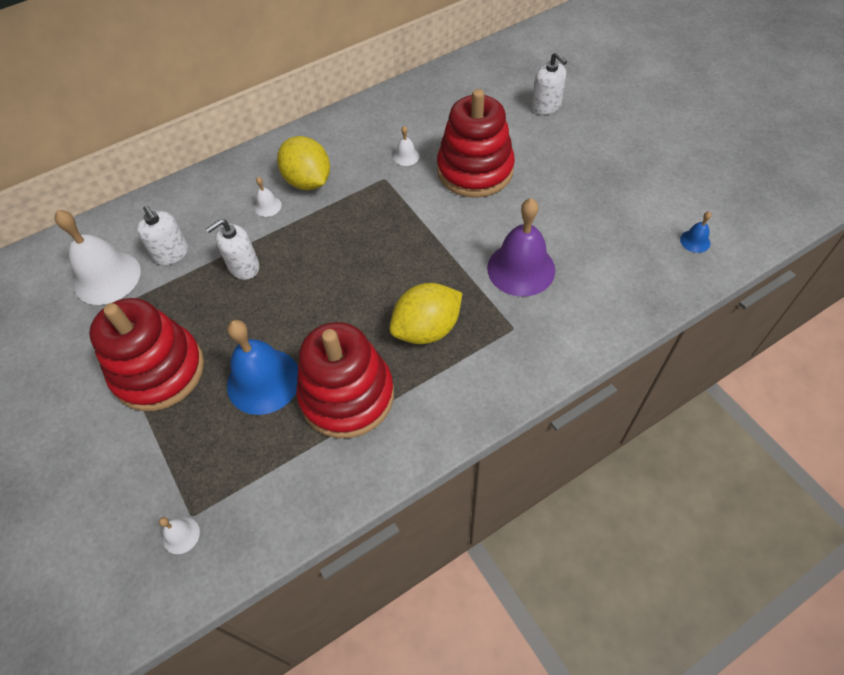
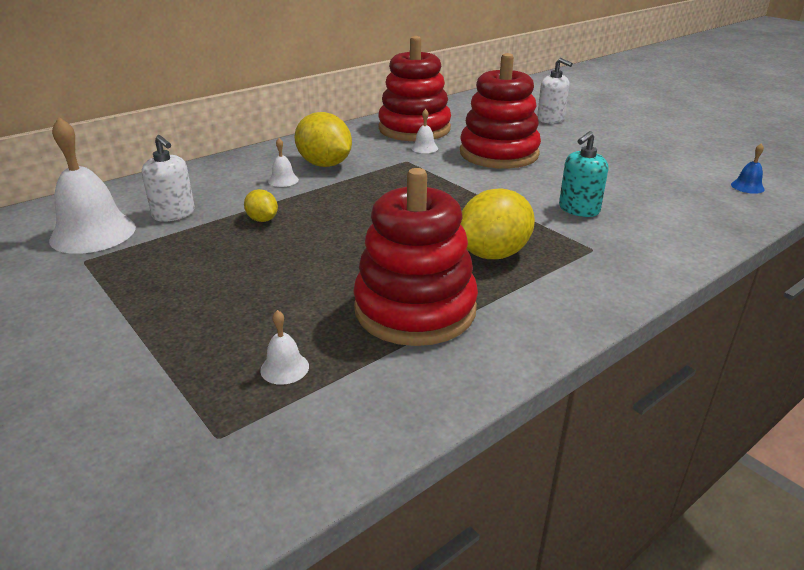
camera: 10 degrees left, 25 degrees down
red stacking toy [89,298,204,411] -> red stacking toy moved to [378,36,451,141]
white bell [159,517,200,554] -> white bell moved to [260,310,309,385]
white soap dispenser [206,219,259,280] -> yellow lemon [244,189,278,222]
blue bell [227,320,298,415] -> none
purple bell [487,198,555,297] -> turquoise soap dispenser [559,131,608,217]

